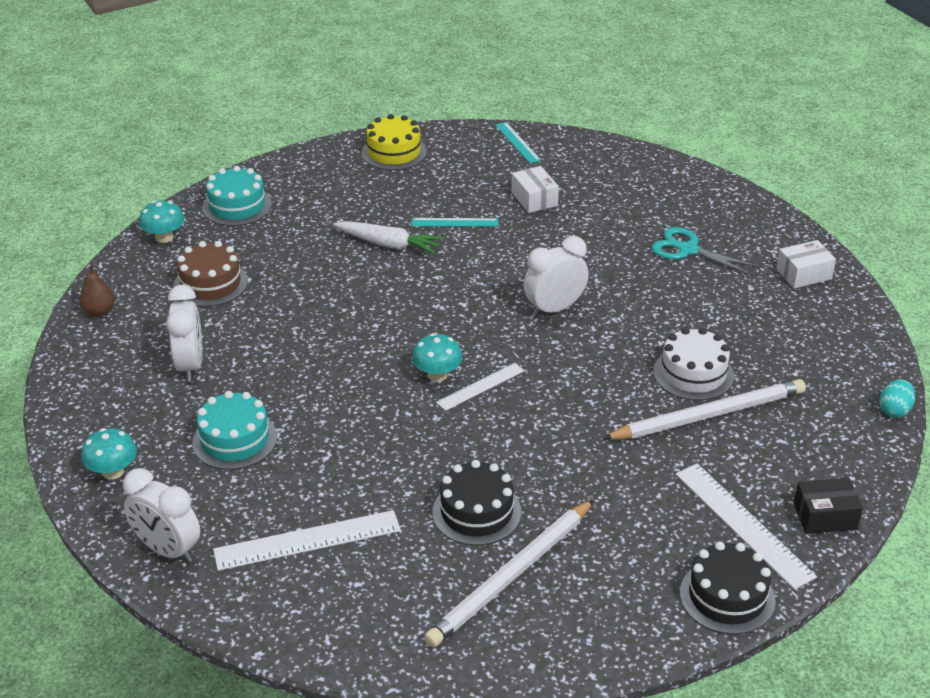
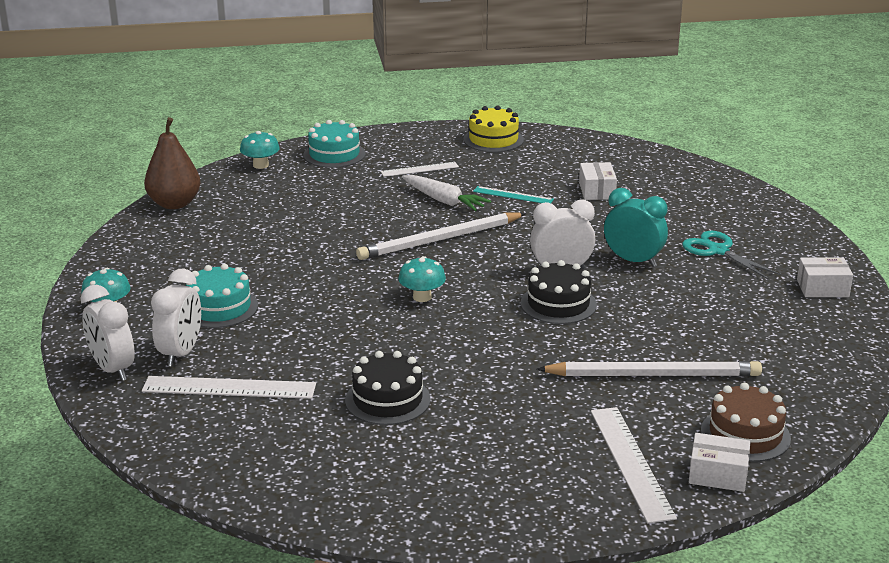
camera: 20 degrees right, 10 degrees down
brown pear [79,264,115,317] -> brown pear [144,117,201,209], size x1.82
white clock [166,285,203,382] -> white clock moved to [151,268,201,367]
brown cake [173,241,248,307] -> brown cake moved to [701,383,791,462]
white pencil [424,499,594,647] -> white pencil moved to [356,212,526,260]
white ruler [436,363,524,411] -> white ruler moved to [381,162,459,177]
turquoise ruler [495,122,541,163] -> none
white cake [653,327,734,401] -> none
black cake [680,542,776,634] -> black cake moved to [521,260,597,324]
black box [794,478,863,534] -> white box [689,433,751,492]
turquoise egg [880,380,915,418] -> none
none -> turquoise clock [604,188,668,267]

